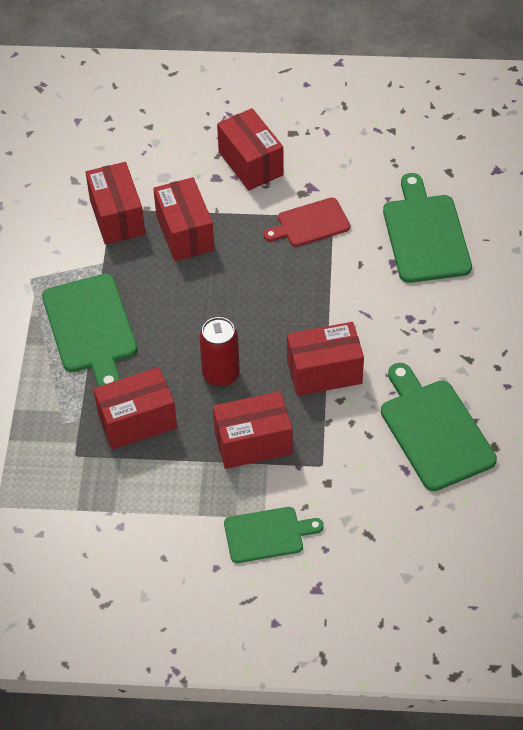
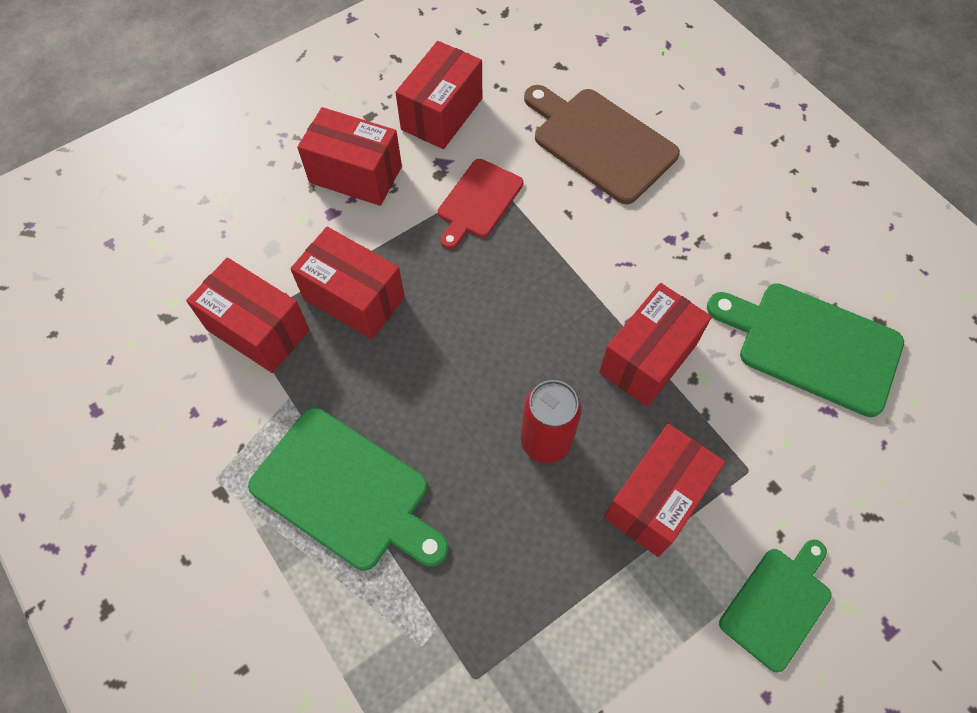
camera: 40 degrees left, 10 degrees up
red box [94,367,177,449] -> red box moved to [395,41,482,149]
green cutting board [383,173,472,283] -> brown cutting board [524,85,680,204]

